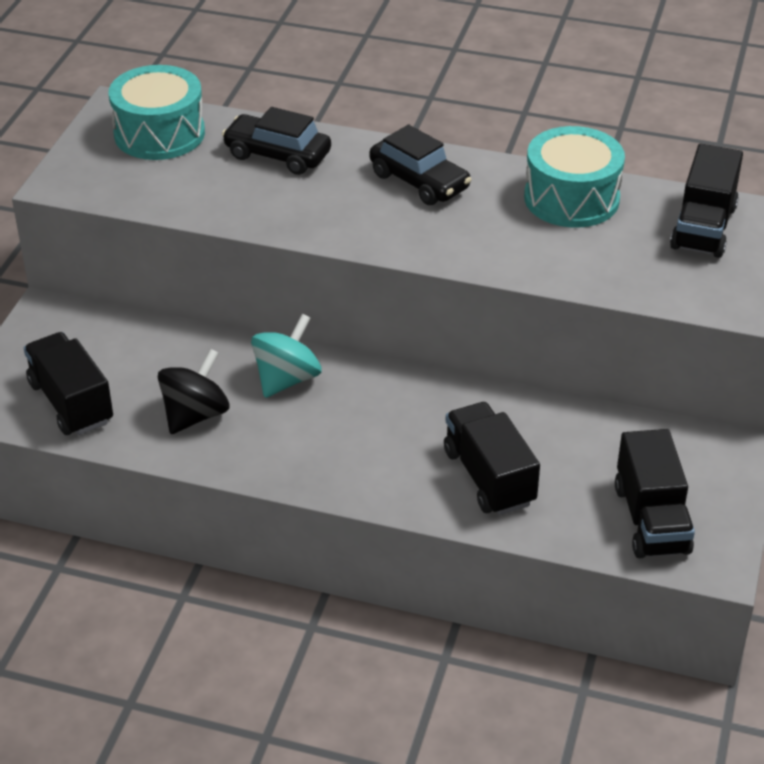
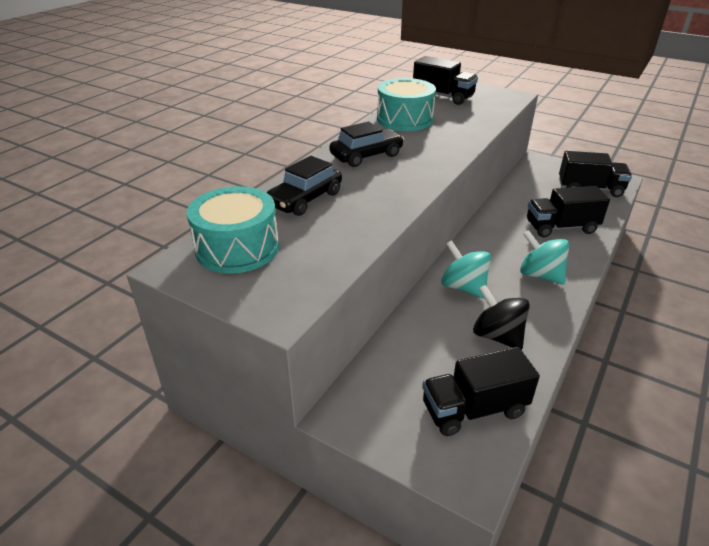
camera: 75 degrees left, 5 degrees down
none -> turquoise spinning top [520,230,569,285]

